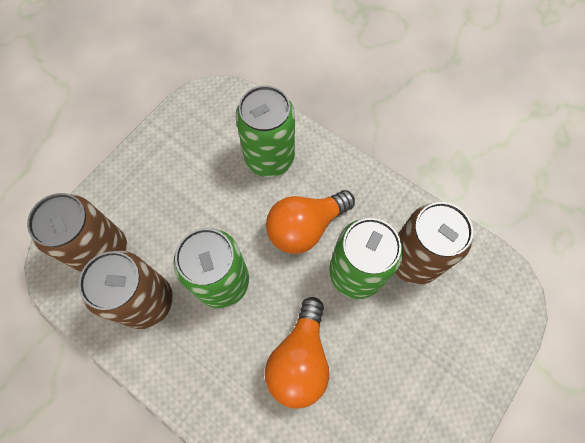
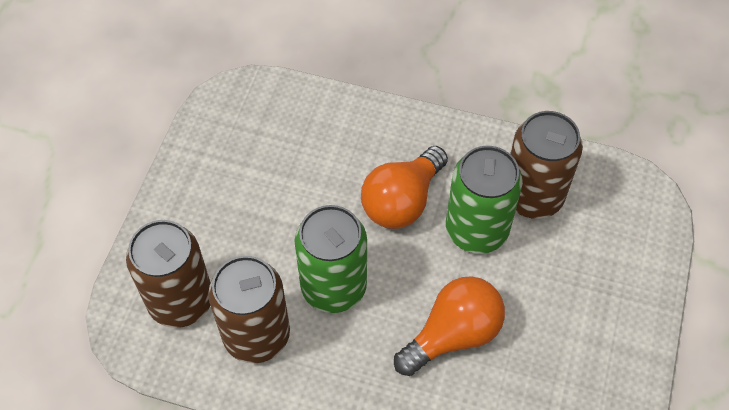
camera: 20 degrees left, 10 degrees down
green can [236,86,295,177] -> none
orange light bulb [265,297,329,409] -> orange light bulb turned 120 degrees counterclockwise [394,276,505,376]

